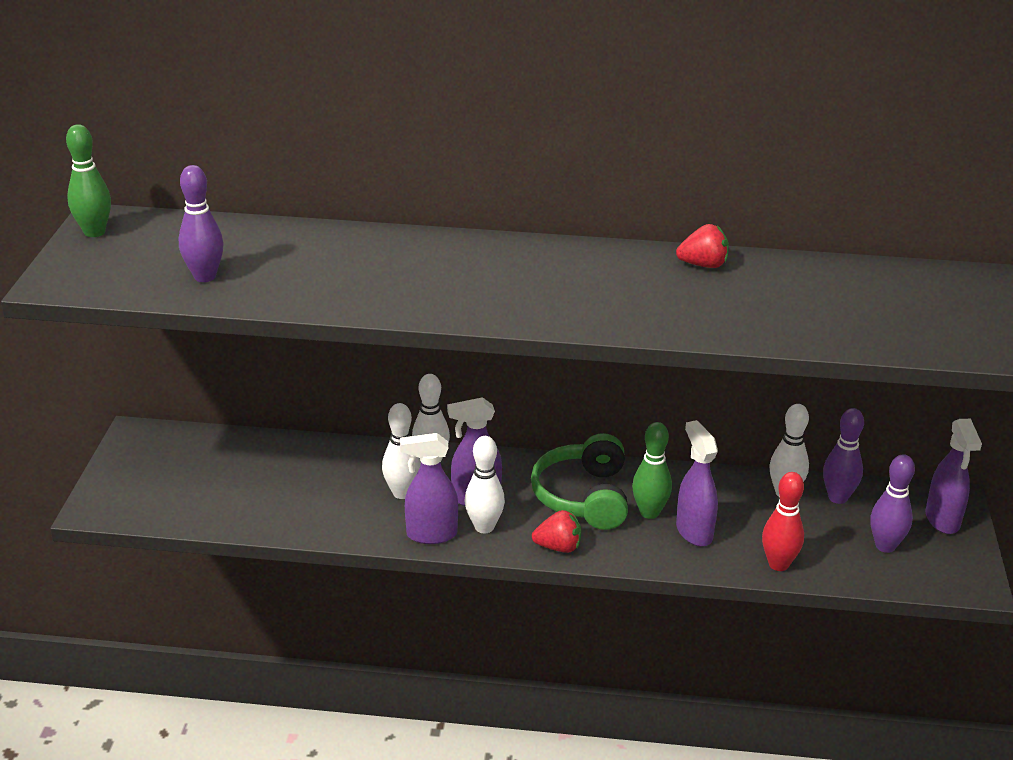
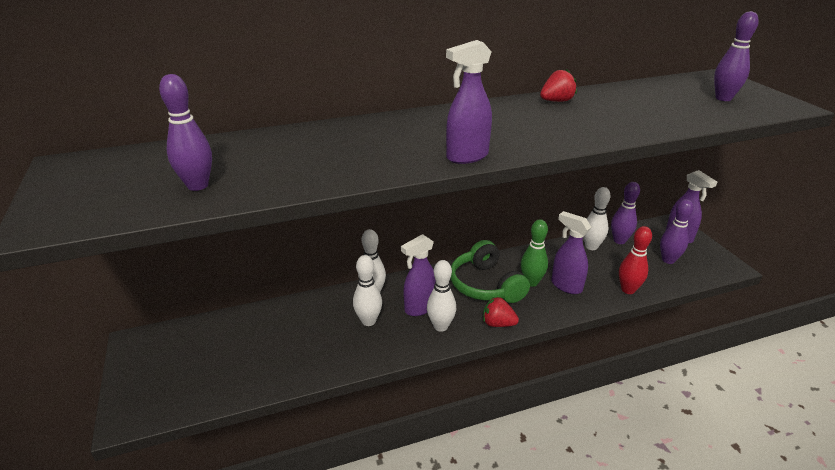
camera: 25 degrees left, 0 degrees up
green bowling pin [66,124,111,237] -> none
purple spray bottle [400,433,458,544] -> purple spray bottle moved to [446,40,492,164]
red strawberry [532,510,581,553] -> red strawberry turned 135 degrees counterclockwise [483,296,519,327]
none -> purple bowling pin [714,11,759,101]

